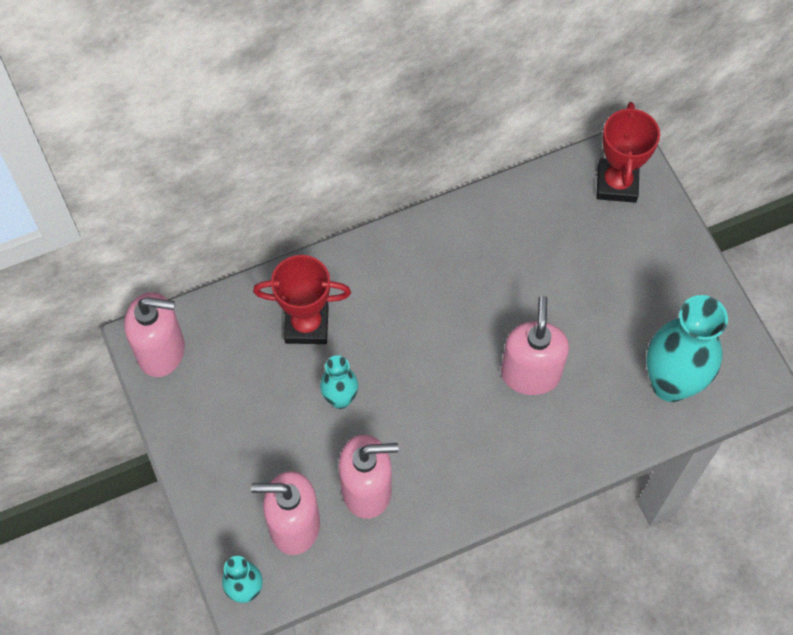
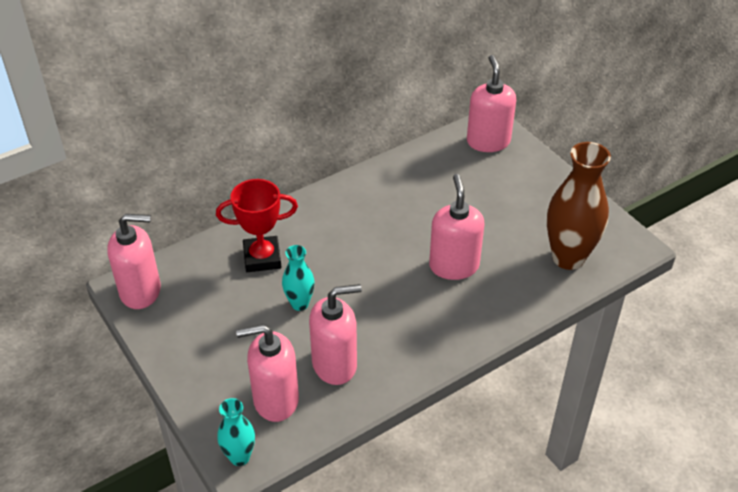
camera: 10 degrees left, 20 degrees down
red trophy [596,102,660,203] -> pink soap dispenser [467,55,516,152]
turquoise vase [646,295,728,402] -> brown vase [547,142,611,270]

